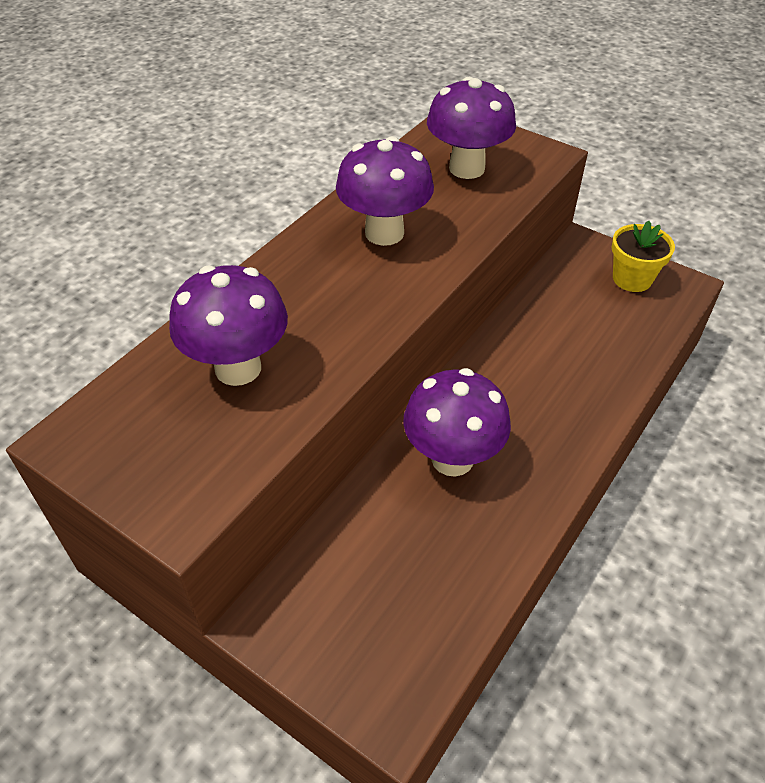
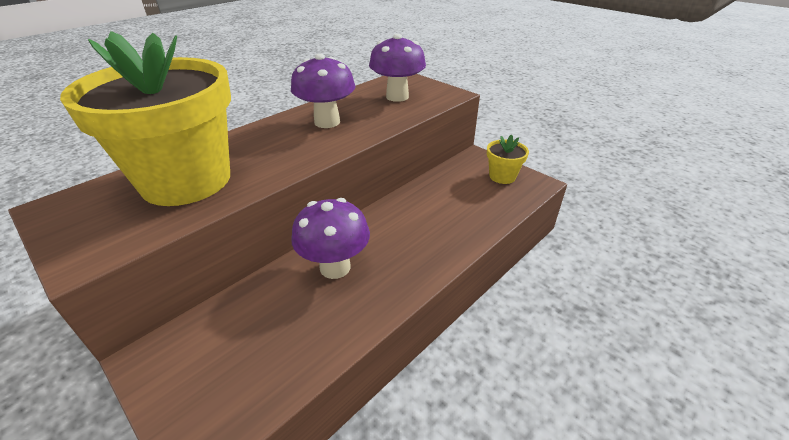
camera: 10 degrees right, 10 degrees down
purple mushroom [169,265,288,386] -> yellow flower pot [60,31,231,206]

